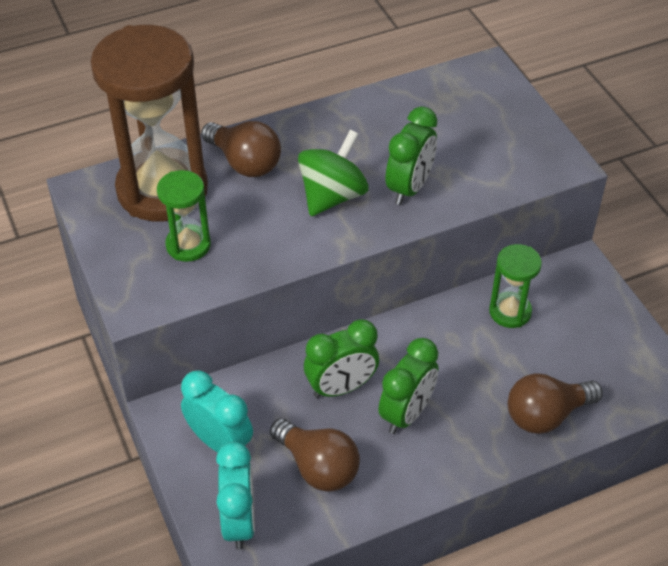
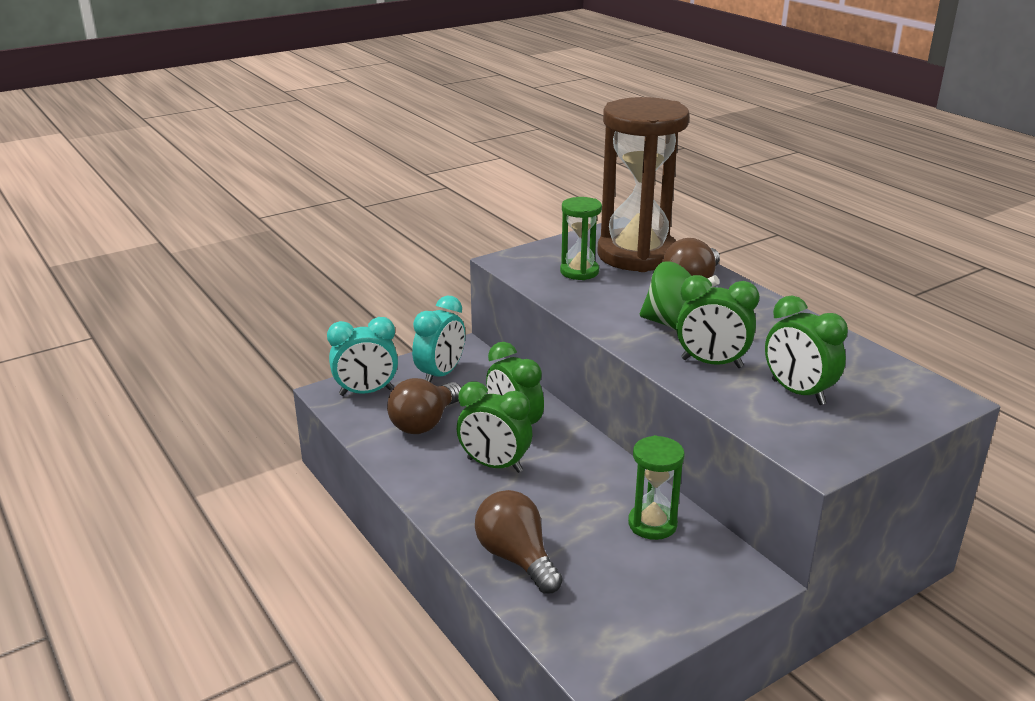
camera: 80 degrees right, 20 degrees down
none -> green clock [765,296,848,405]

